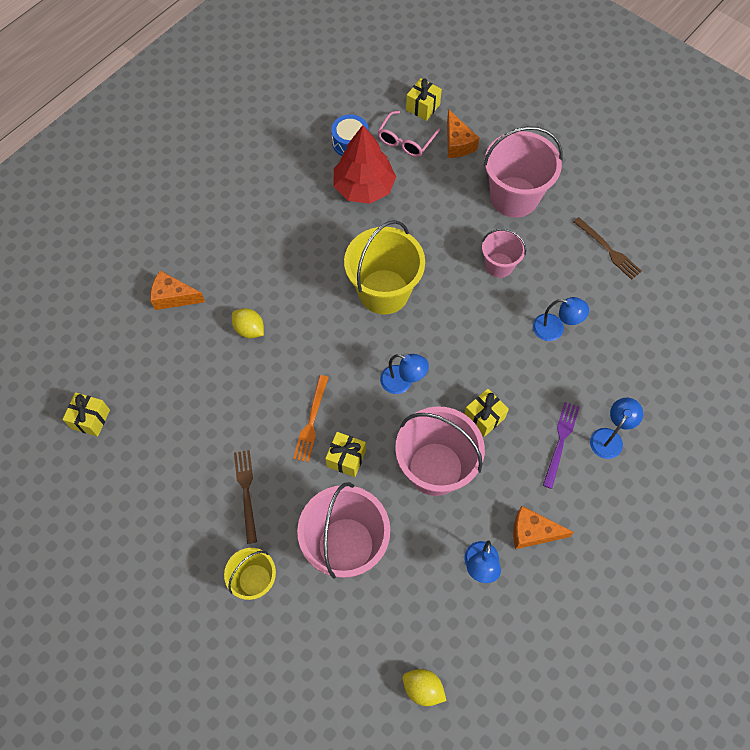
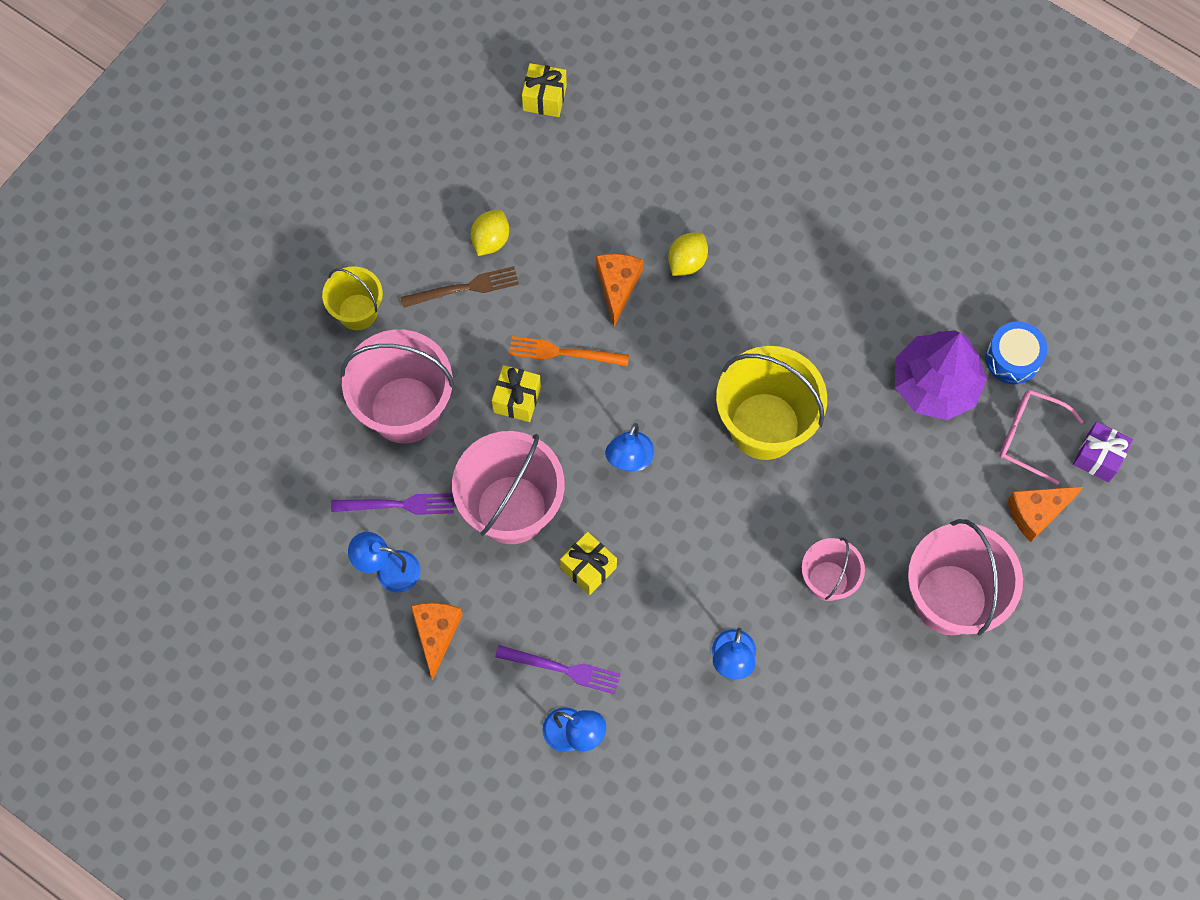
camera: 85 degrees right, 5 degrees up
orange cheese [150,271,205,310] -> orange cheese moved to [596,254,643,326]
red tree [334,125,396,204] -> purple tree [895,330,987,420]
yellow lemon [402,669,447,706] -> yellow lemon moved to [471,210,509,256]
yellow gift [406,78,442,121] -> purple gift [1073,422,1133,482]
brown fork [573,217,642,280] -> none
none -> purple fork [331,493,454,515]

